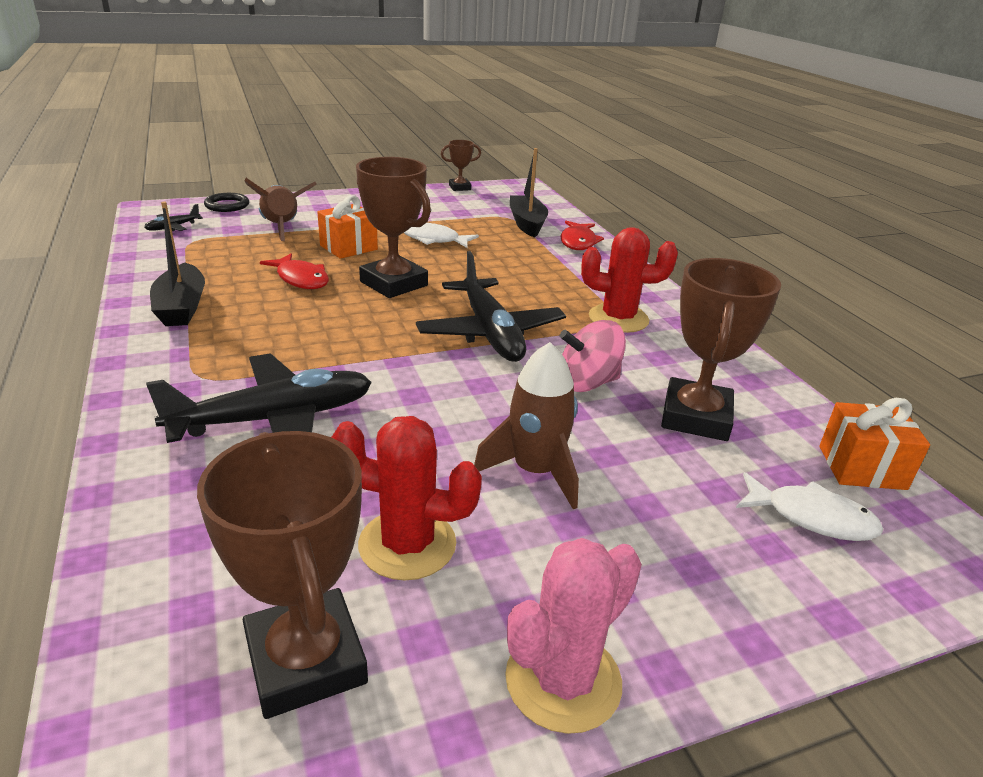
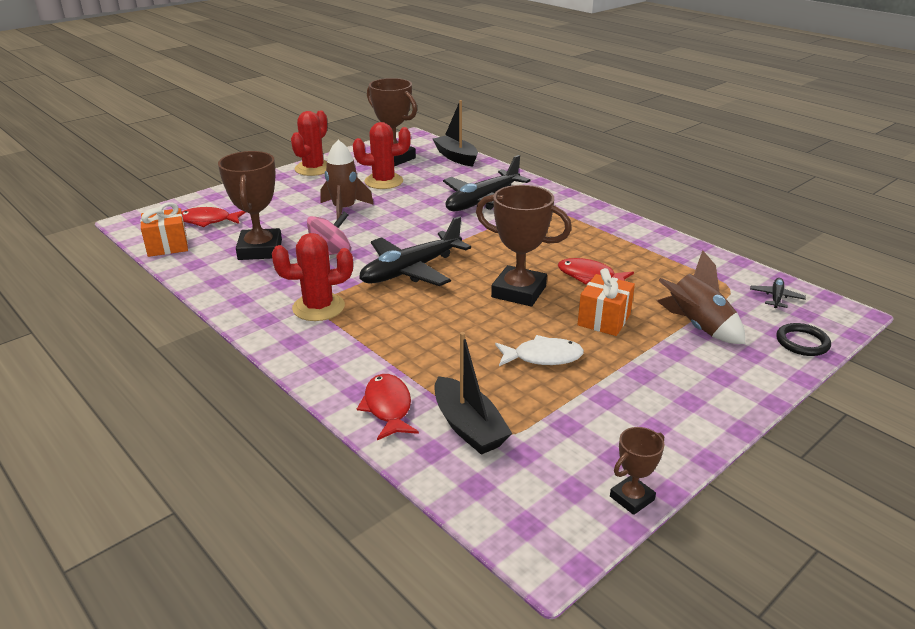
camera: 160 degrees right, 0 degrees up
black boat [150,201,205,326] -> black boat moved to [433,100,478,166]
black plane [416,251,566,362] -> black plane turned 90 degrees counterclockwise [359,216,471,286]
pink cactus [505,538,642,734] -> red cactus [291,111,327,176]
white fish [736,472,884,541] -> red fish [182,207,246,227]

